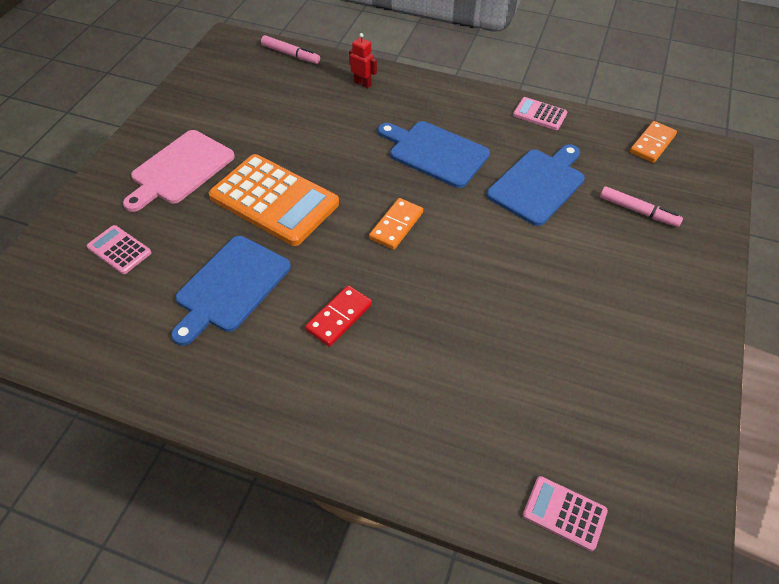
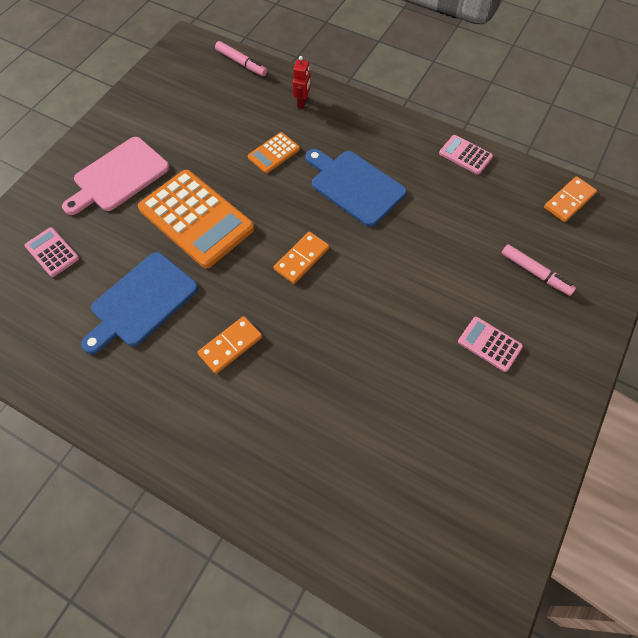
camera: 10 degrees right, 10 degrees up
red domino [305,285,372,347] -> orange domino [197,316,262,374]
red robot [349,33,377,88] -> red robot turned 60 degrees clockwise [293,56,311,109]
blue cutting board [487,144,585,226] -> none
pink calculator [523,476,608,551] -> pink calculator moved to [458,317,523,372]
none -> orange calculator [248,132,300,173]

